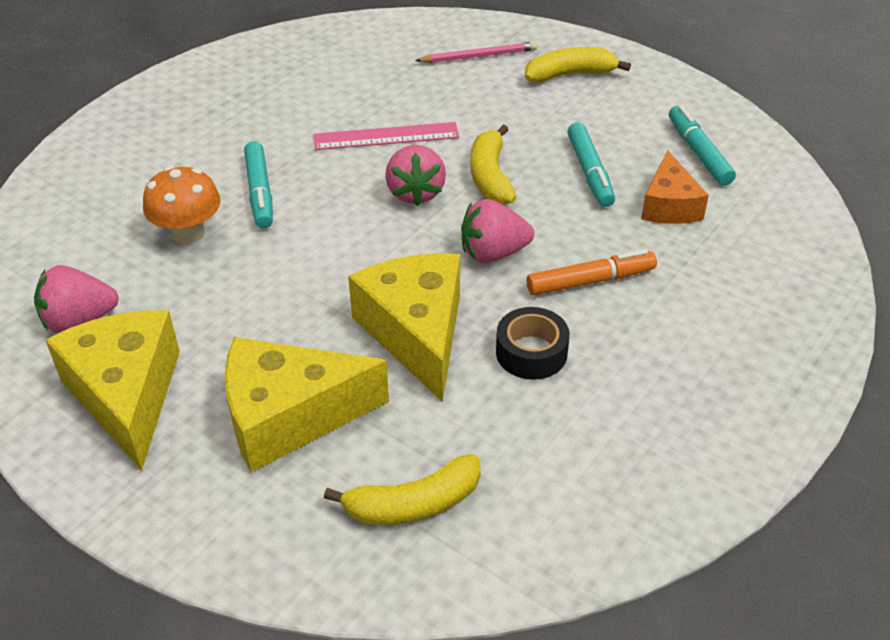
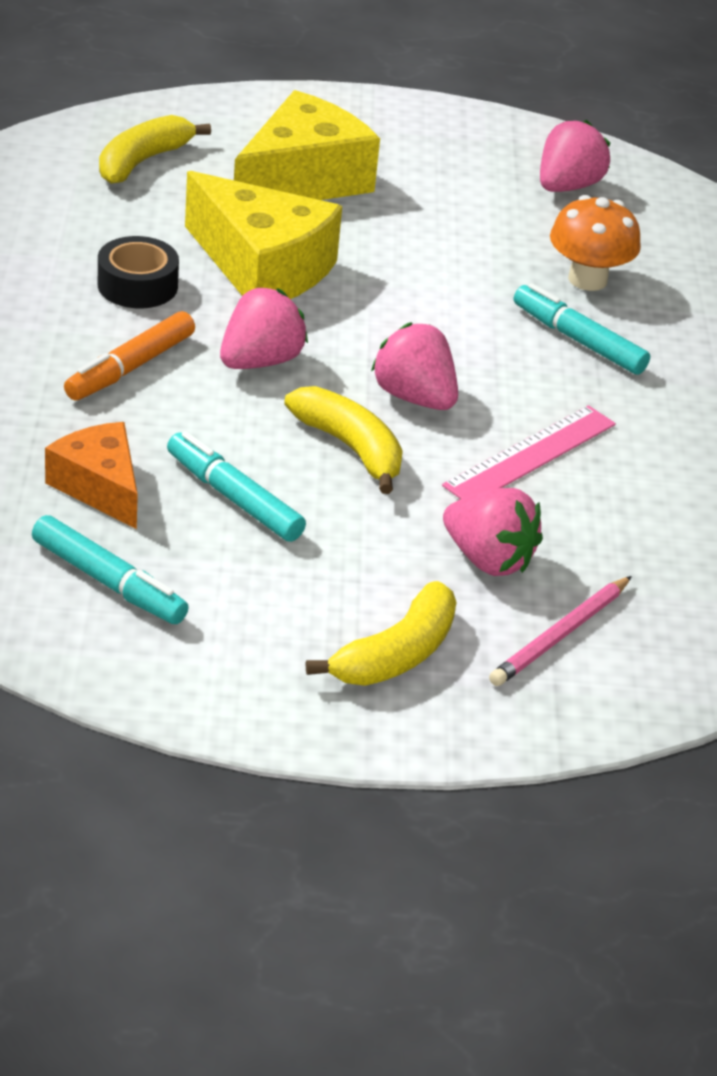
camera: 140 degrees right, 5 degrees down
yellow cheese [45,310,180,470] -> none
none -> pink strawberry [443,488,543,576]

